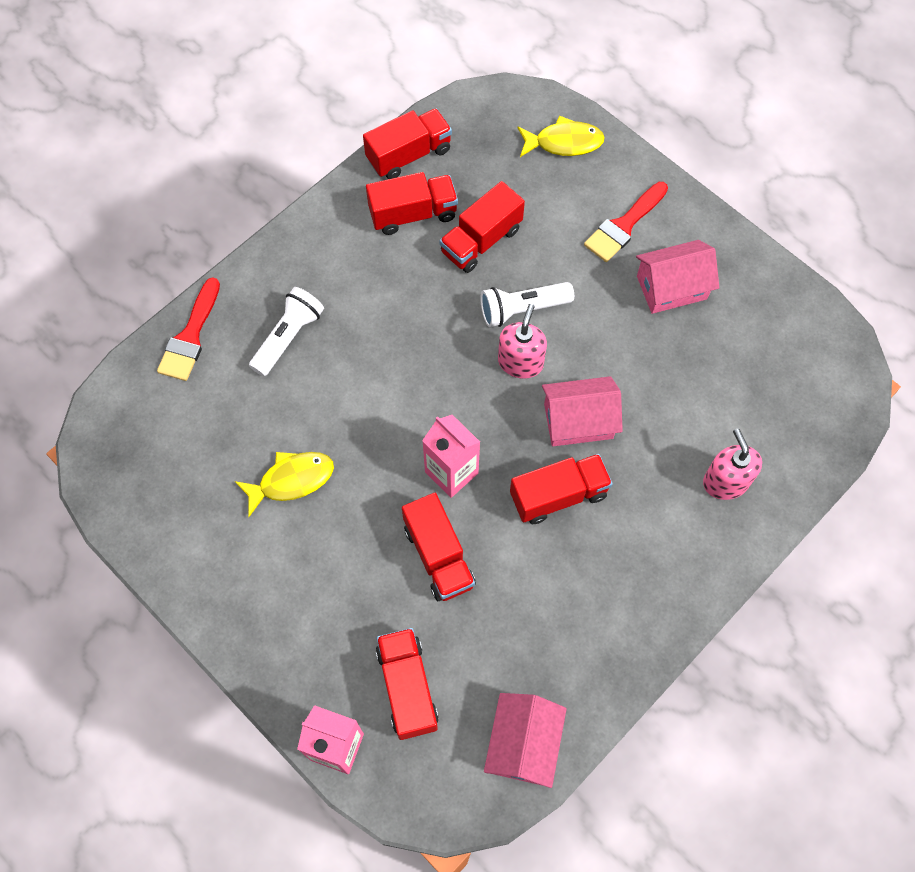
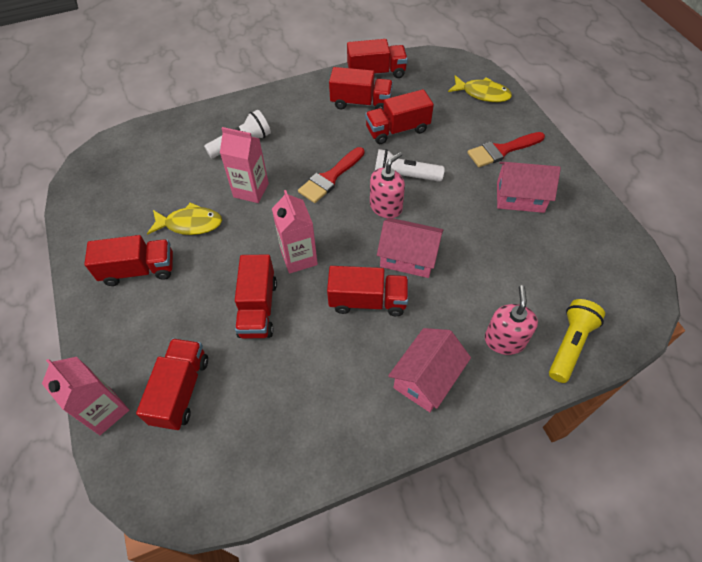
camera: 25 degrees right, 10 degrees down
red brush [157,277,220,381] -> red brush moved to [298,147,364,203]
pink house [484,693,567,788] -> pink house moved to [388,328,471,412]
none -> red truck [84,235,173,286]
none -> pink carton [220,127,269,203]
none -> yellow flashlight [549,299,605,383]

